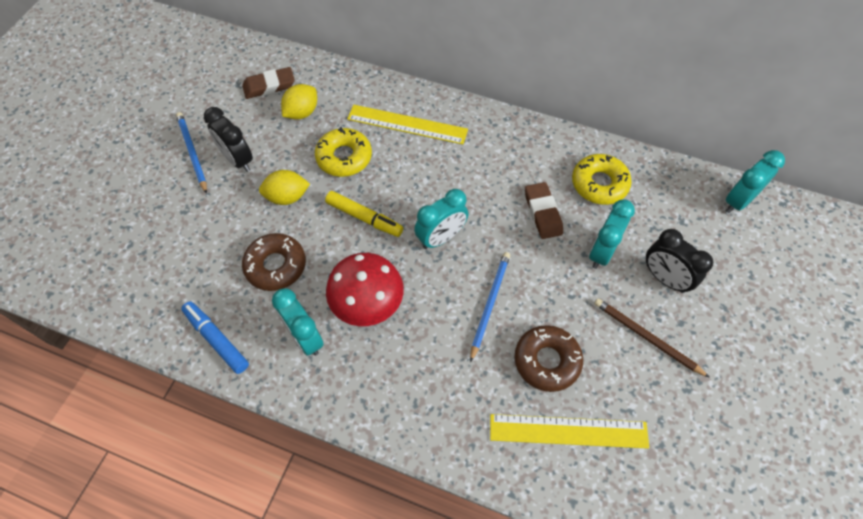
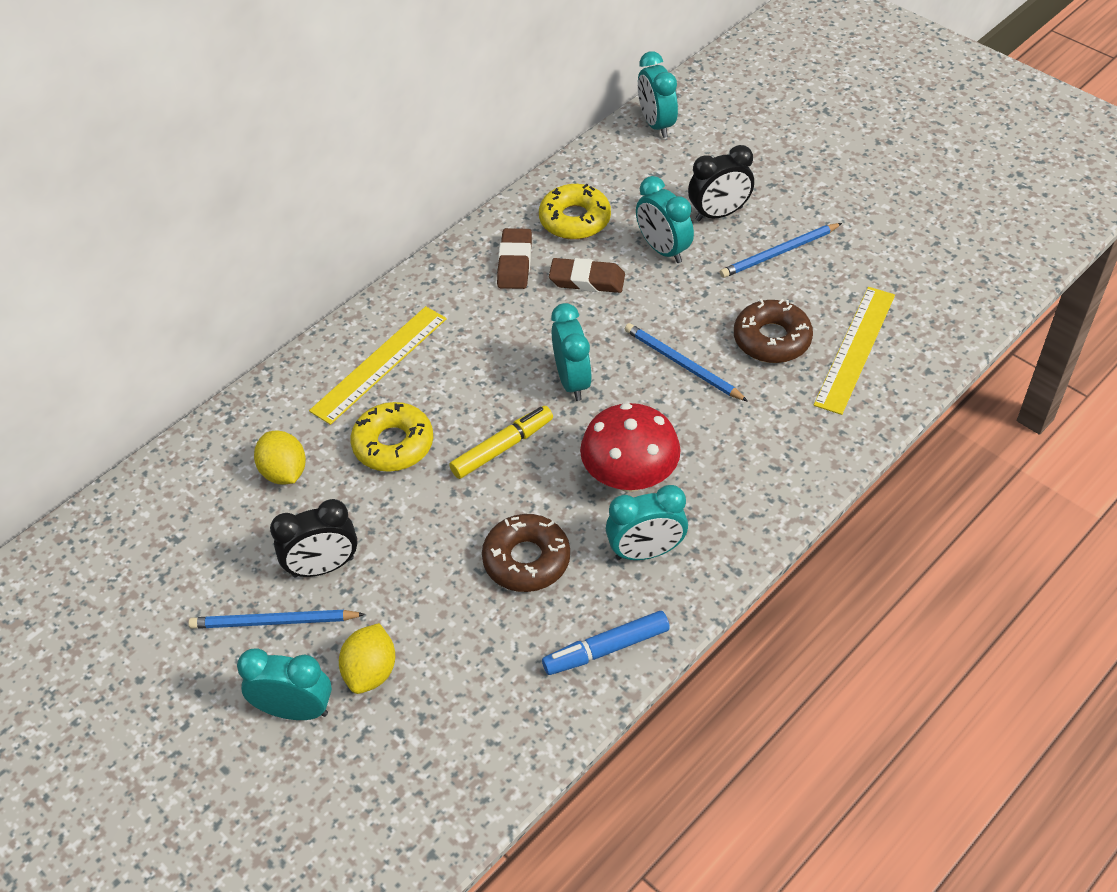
camera: 65 degrees left, 10 degrees down
brown eraser [242,67,295,99] -> brown eraser moved to [497,228,532,289]
yellow lemon [259,170,310,205] -> yellow lemon moved to [339,623,395,694]
brown pencil [594,298,710,378] -> blue pencil [720,223,842,278]
none -> turquoise clock [237,649,332,720]

